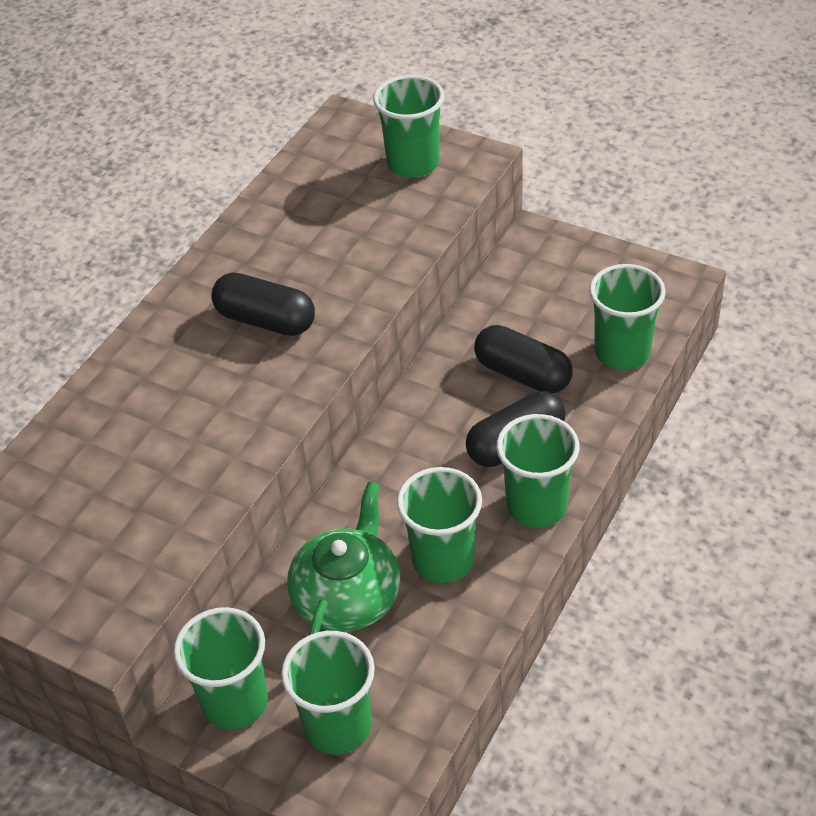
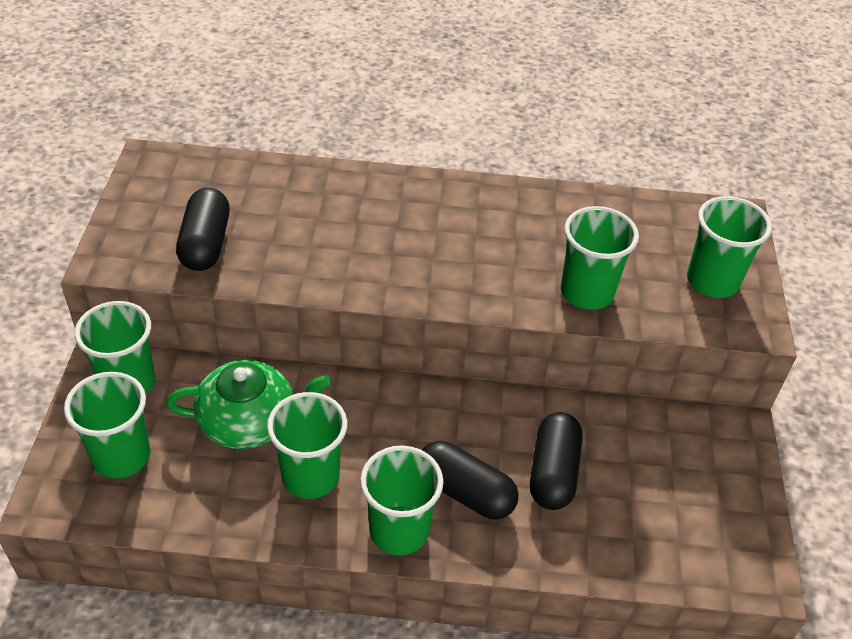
camera: 60 degrees right, 0 degrees up
black capsule [211,273,315,336] -> black capsule moved to [176,188,230,271]
green cup [589,264,666,370] -> green cup moved to [561,206,639,310]

